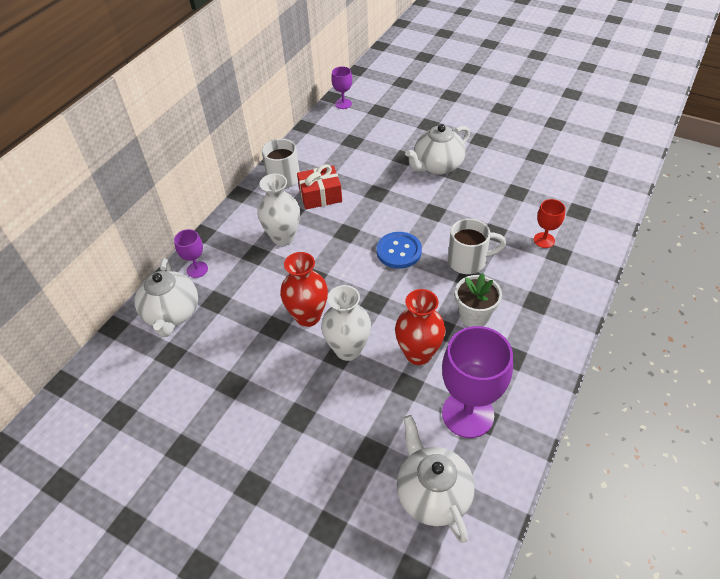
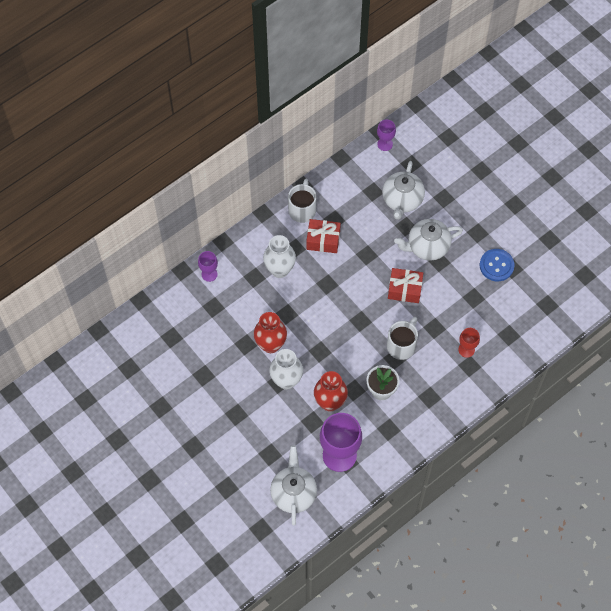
camera: 20 degrees right, 15 degrees up
white teapot [135,258,198,337] -> white teapot moved to [382,161,425,220]
blue button [376,232,422,269] -> blue button moved to [480,249,515,281]
white mug [448,218,506,274] -> white mug turned 75 degrees counterclockwise [387,317,418,360]
none -> red gift [388,268,423,303]

